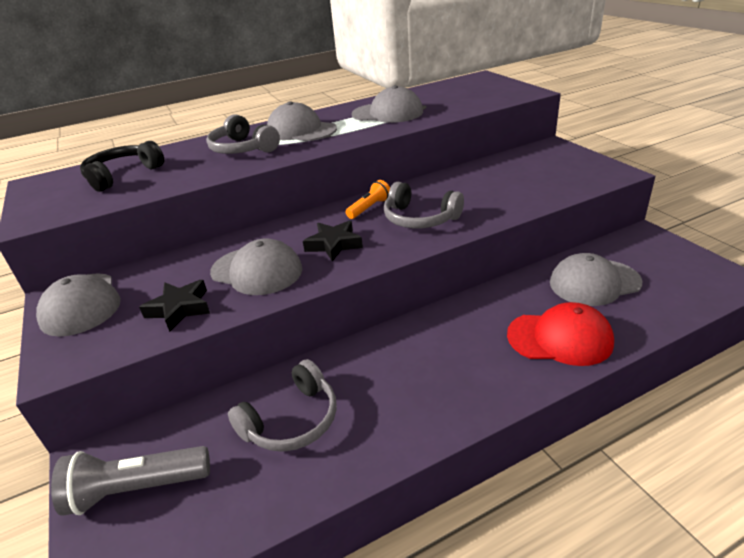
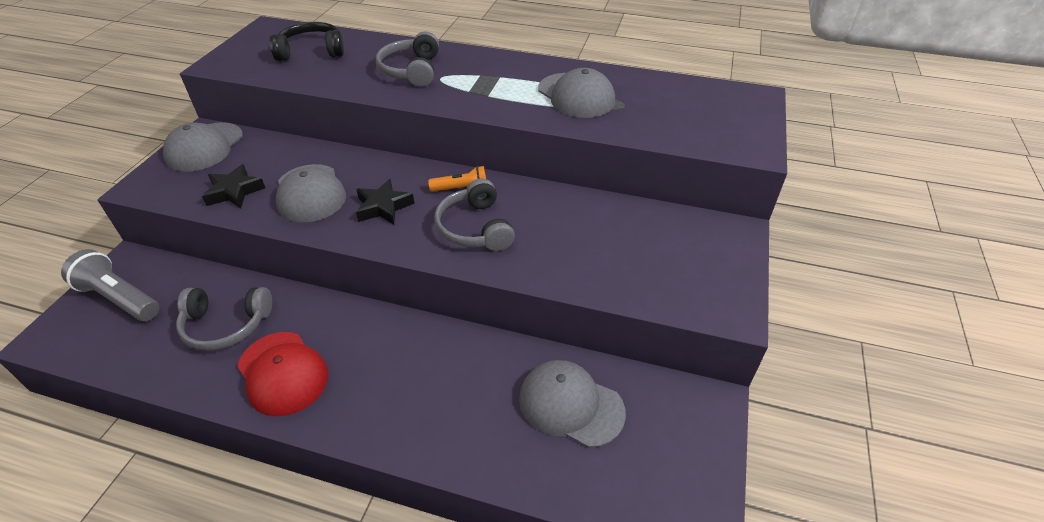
camera: 40 degrees right, 10 degrees up
grey cap [267,101,337,141] -> none
red cap [507,302,614,366] -> red cap moved to [237,332,328,416]

